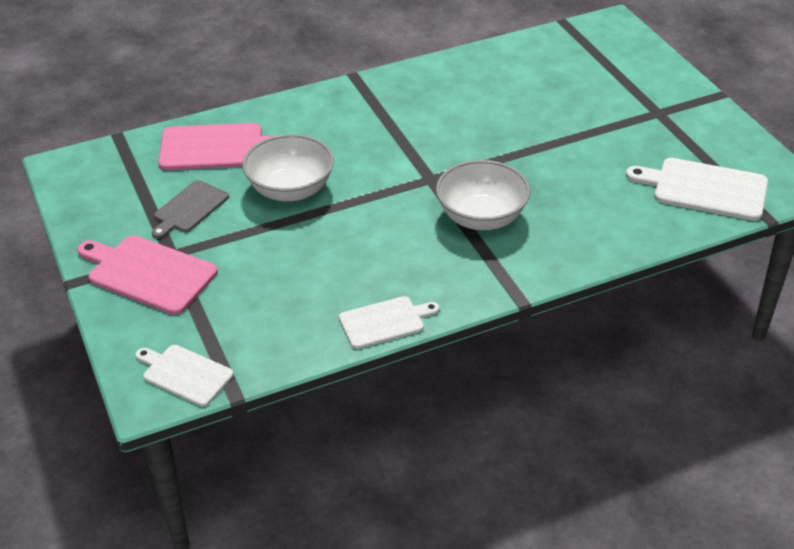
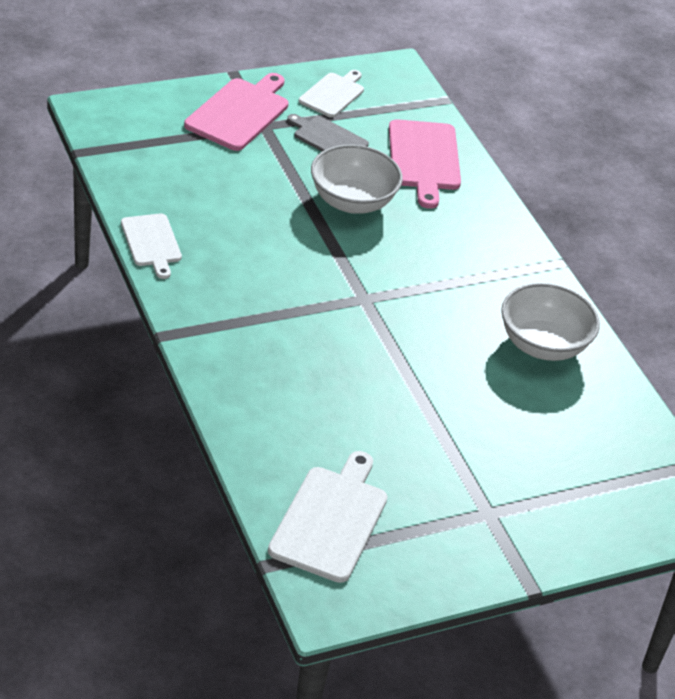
camera: 85 degrees right, 0 degrees up
white cutting board [136,345,234,407] -> white cutting board moved to [299,70,364,117]
white bowl [436,160,530,230] -> white bowl moved to [501,283,600,361]

